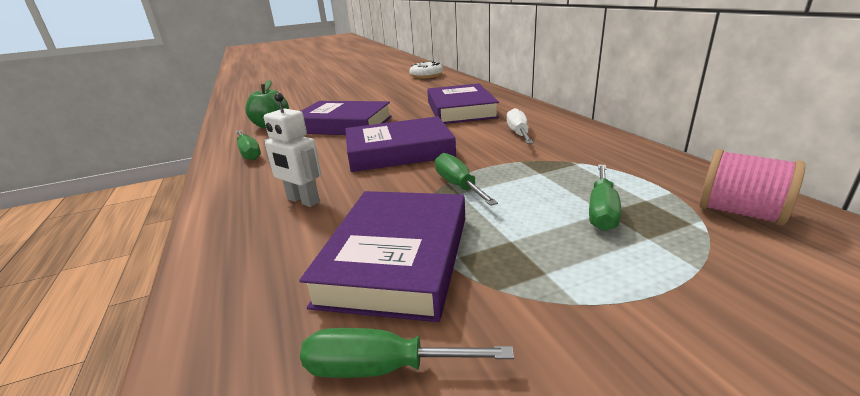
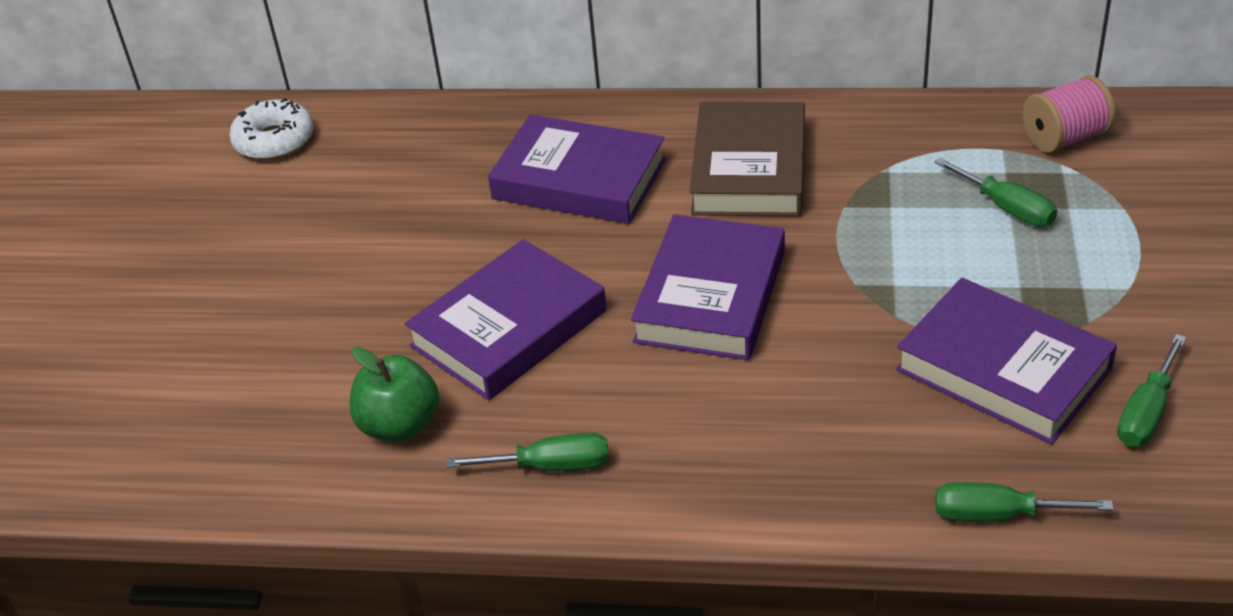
camera: 60 degrees left, 15 degrees up
white robot [264,93,321,207] -> none
green screwdriver [435,153,498,206] -> green screwdriver moved to [935,482,1113,522]
white screwdriver [507,108,533,144] -> brown book [690,102,805,217]

